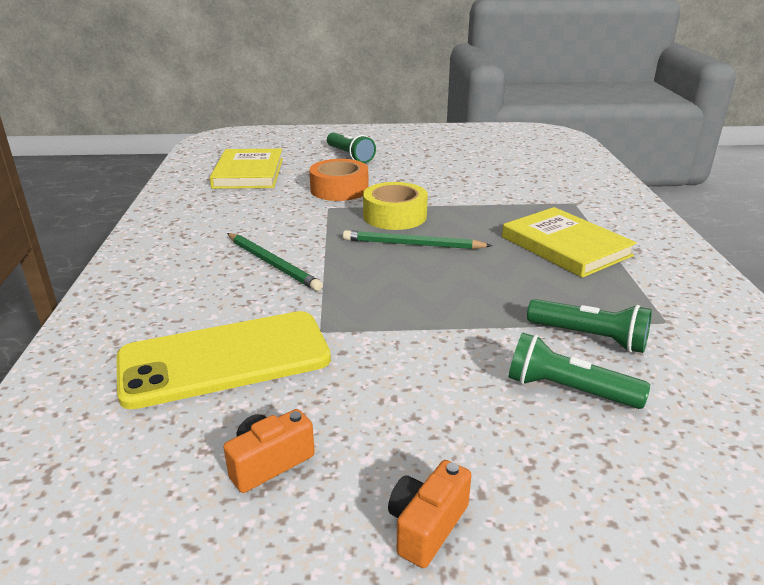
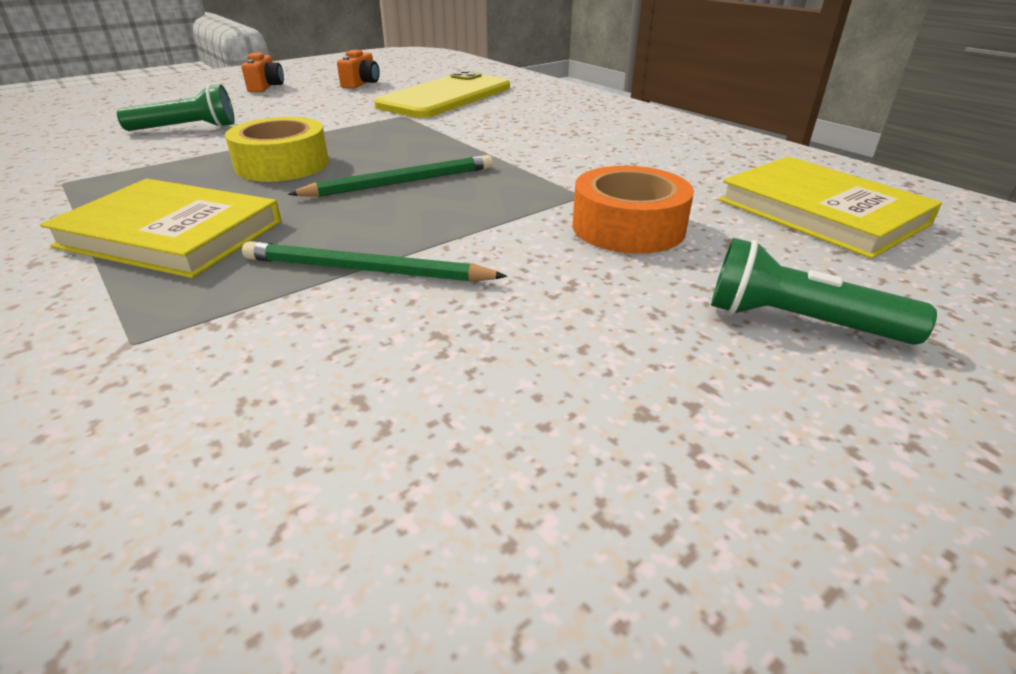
camera: 145 degrees right, 5 degrees up
green pencil [227,233,323,291] -> green pencil moved to [242,241,507,282]
yellow tape [363,182,428,230] -> yellow tape moved to [225,117,329,182]
green flashlight [527,299,652,353] -> none

